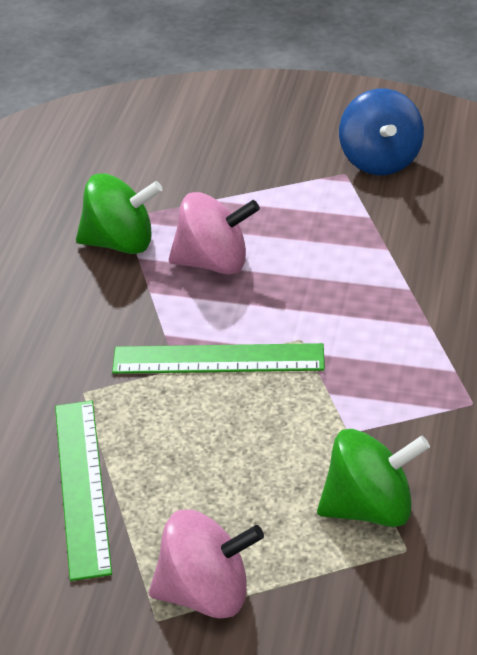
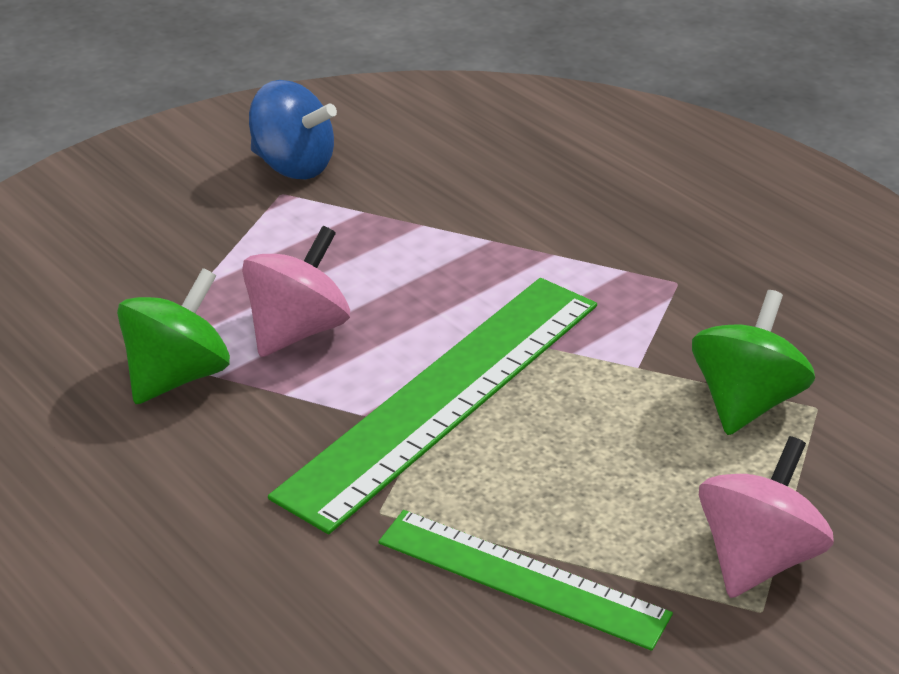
camera: 55 degrees left, 5 degrees down
green ruler [112,343,325,374] -> green ruler [268,278,597,534], size x1.64

